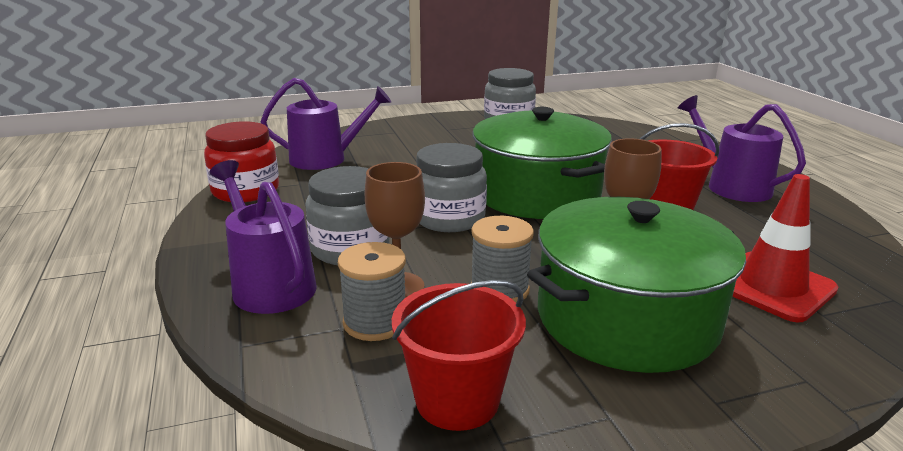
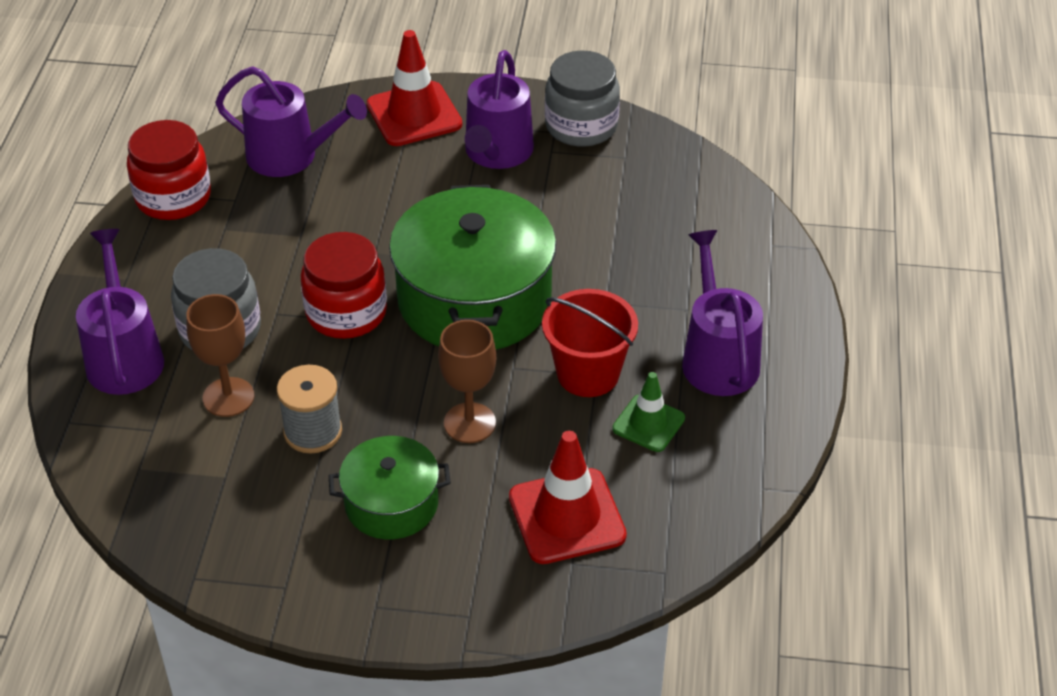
camera: 25 degrees right, 20 degrees up
grey spool [338,242,406,341] -> none
red bucket [392,280,526,431] -> none
grey jar [417,143,487,232] -> red jar [301,232,387,339]
green pot [527,197,746,373] -> green pot [329,436,451,540], size x0.55
none -> red traffic cone [367,30,462,146]
none -> purple watering can [465,50,534,169]
none -> green traffic cone [612,372,685,452]

